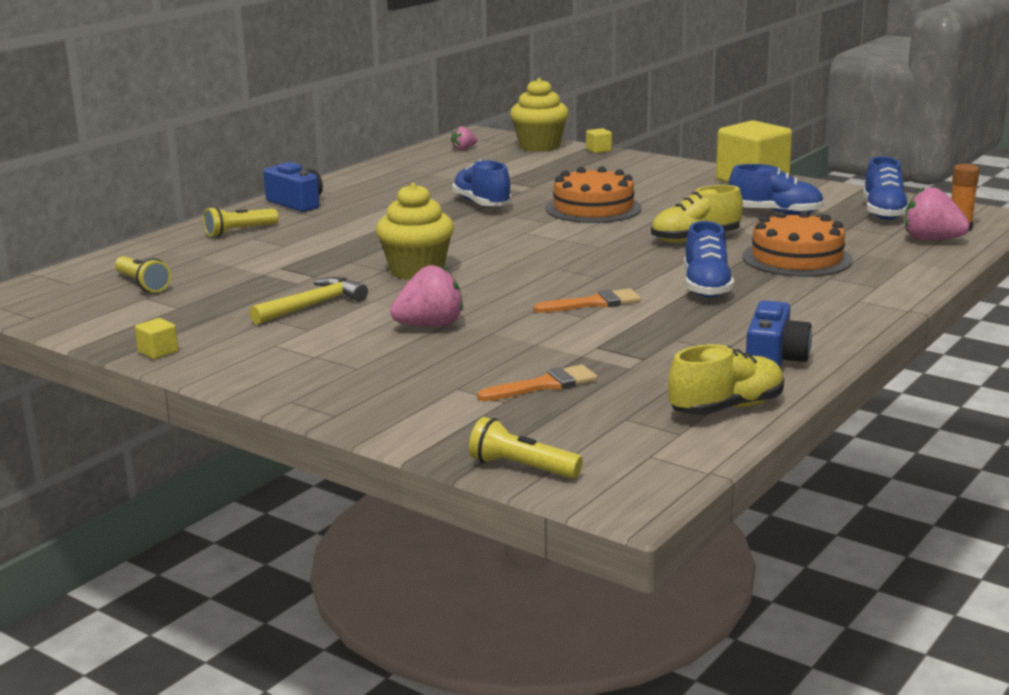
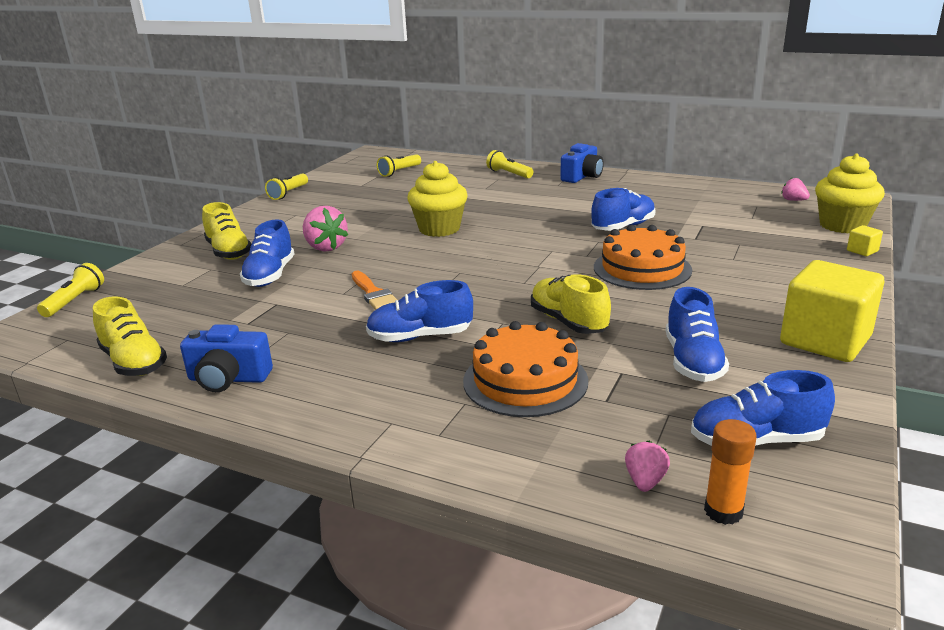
camera: 80 degrees right, 5 degrees up
yellow cube [135,318,178,359] -> yellow flashlight [265,173,308,200]
yellow hammer [249,277,368,325] -> none
orange brush [477,365,598,401] -> none
pink strawberry [905,188,970,241] -> pink strawberry [625,441,670,492], size x0.55
none -> yellow shoe [202,202,251,260]
none -> blue shoe [240,219,294,287]

